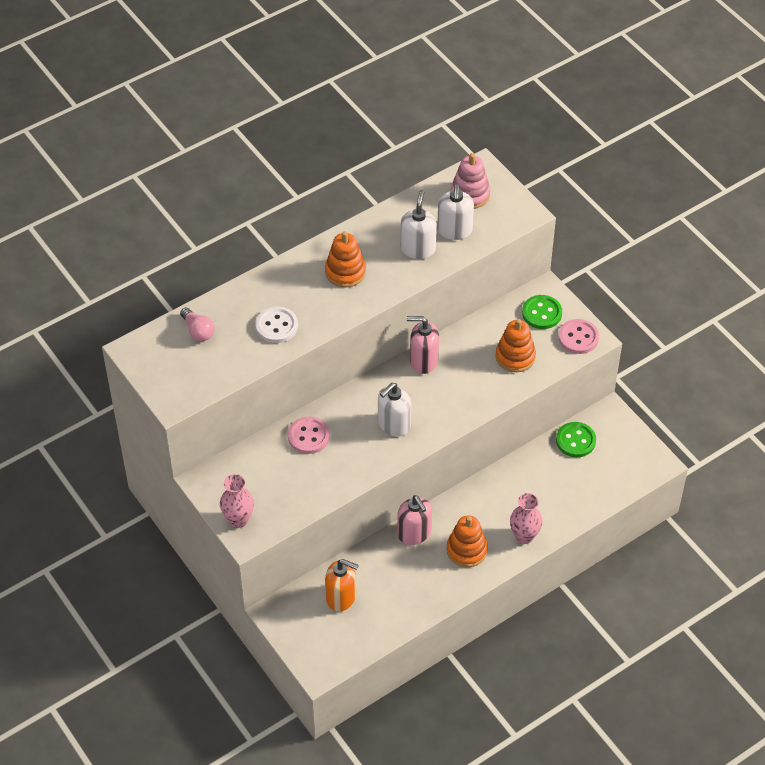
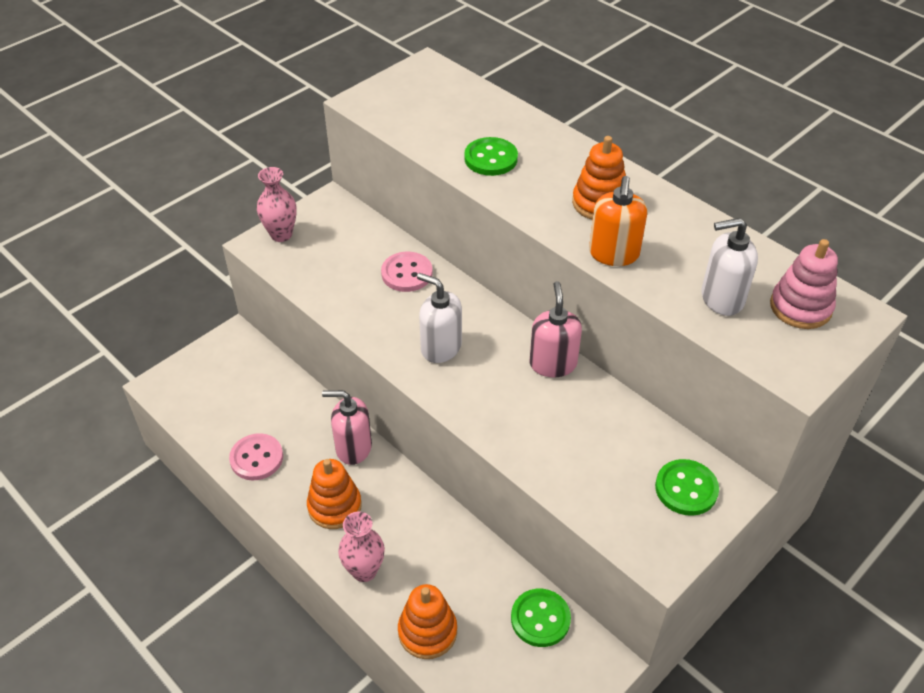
camera: 80 degrees right, 5 degrees down
pink light bulb [180,308,215,341] -> none
white button [255,307,298,343] -> green button [464,137,518,176]
orange soap dispenser [325,559,359,612] -> orange soap dispenser moved to [589,176,647,266]
pink soap dispenser [397,495,432,545] -> pink soap dispenser turned 45 degrees clockwise [322,390,372,465]
white soap dispenser [401,190,437,259] -> none
orange stacking toy [495,319,536,372] -> orange stacking toy moved to [398,584,457,659]
pink button [558,319,599,354] -> pink button moved to [229,433,283,480]

